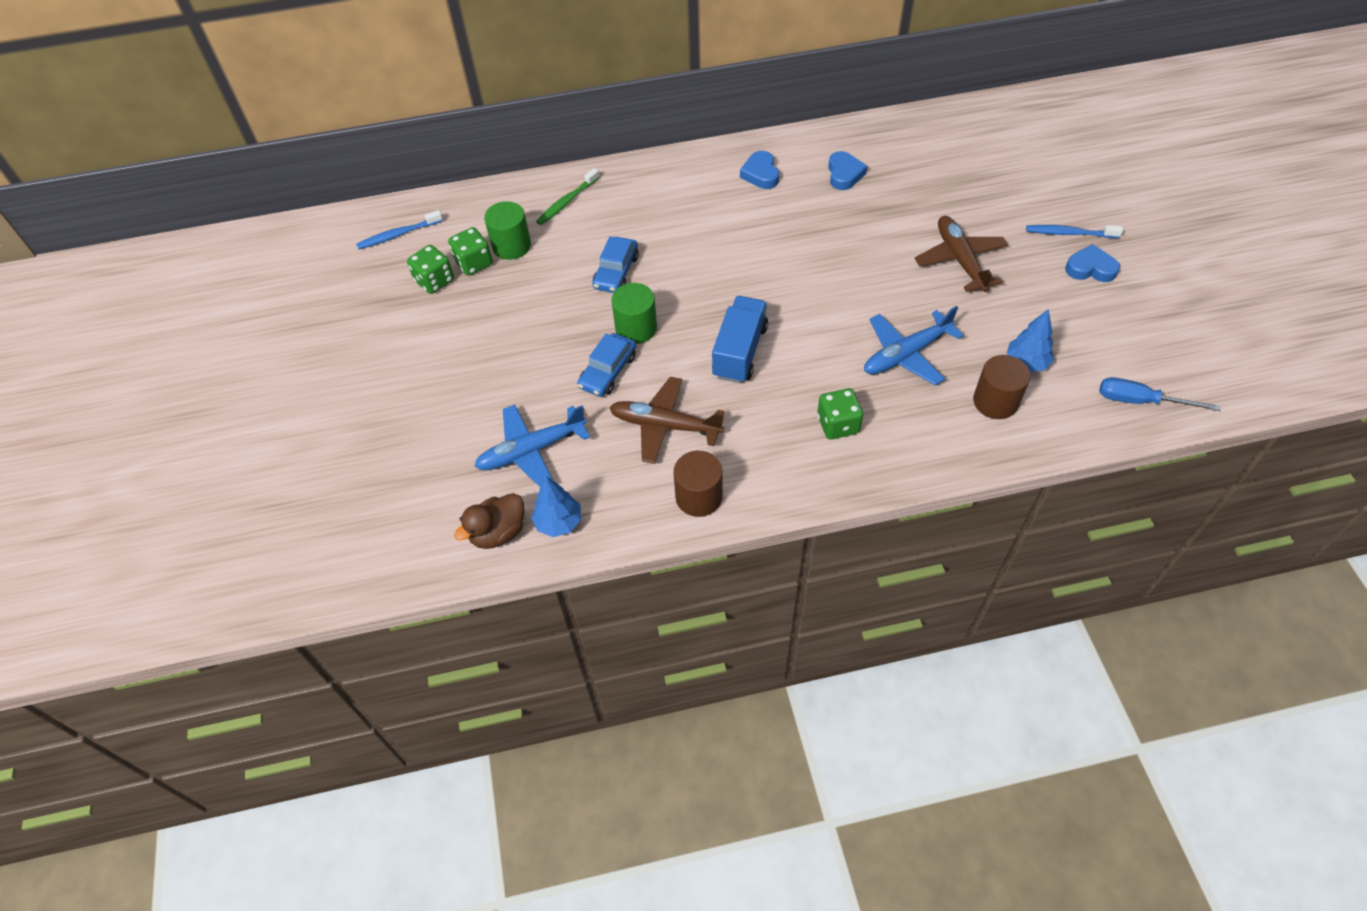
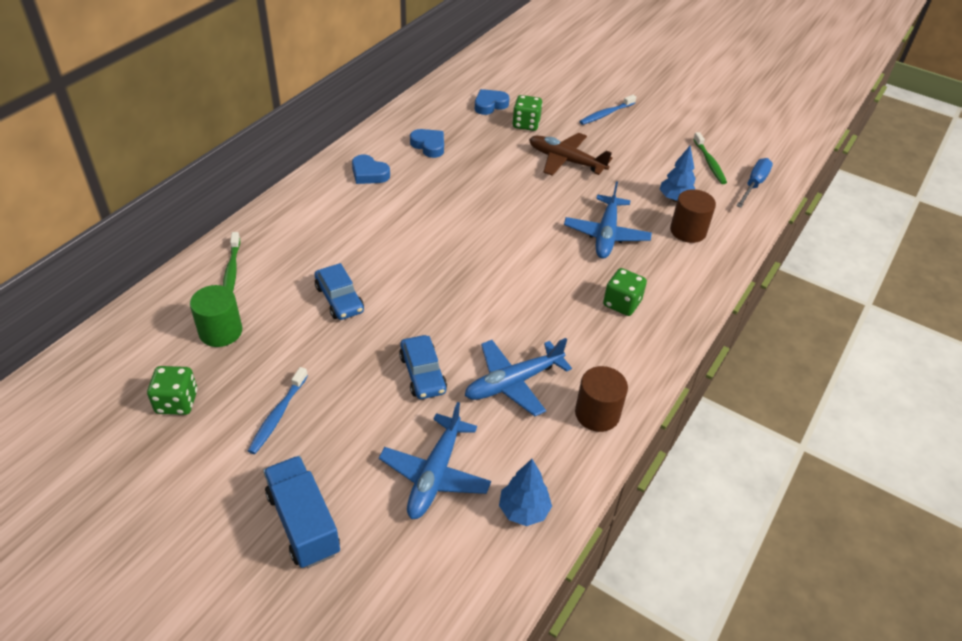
camera: 50 degrees left, 10 degrees down
blue toothbrush [356,210,443,249] -> blue toothbrush moved to [248,367,308,454]
green dice [448,227,493,276] -> green dice moved to [512,95,542,131]
brown duck [454,493,524,549] -> none
brown plane [609,377,724,464] -> blue plane [465,338,572,416]
green cylinder [611,283,657,344] -> none
blue truck [712,296,768,383] -> blue truck moved to [263,456,340,568]
blue heart [1065,244,1120,282] -> blue heart moved to [475,89,509,115]
blue screwdriver [1099,377,1221,411] -> blue screwdriver turned 150 degrees clockwise [736,158,773,208]
none -> green toothbrush [693,132,727,184]

